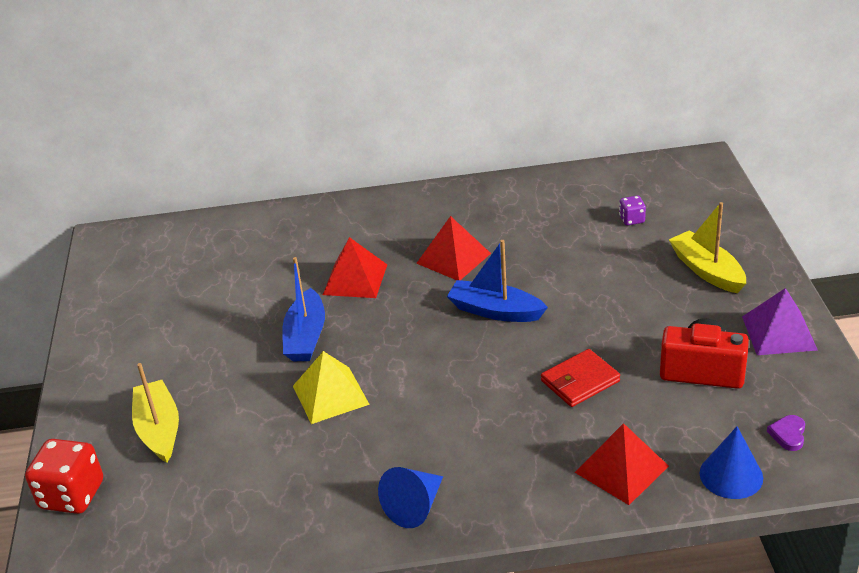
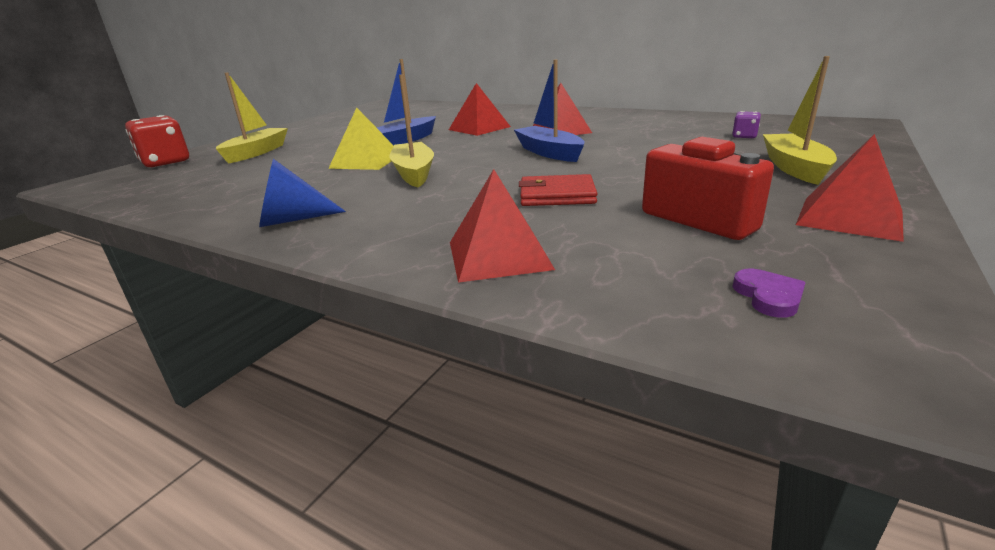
camera: 35 degrees right, 10 degrees down
blue cone [700,426,763,499] -> none
purple pyramid [742,288,818,355] -> red pyramid [796,134,904,242]
purple heart [767,415,805,451] -> purple heart turned 120 degrees clockwise [732,269,806,318]
none -> yellow boat [390,74,434,187]

